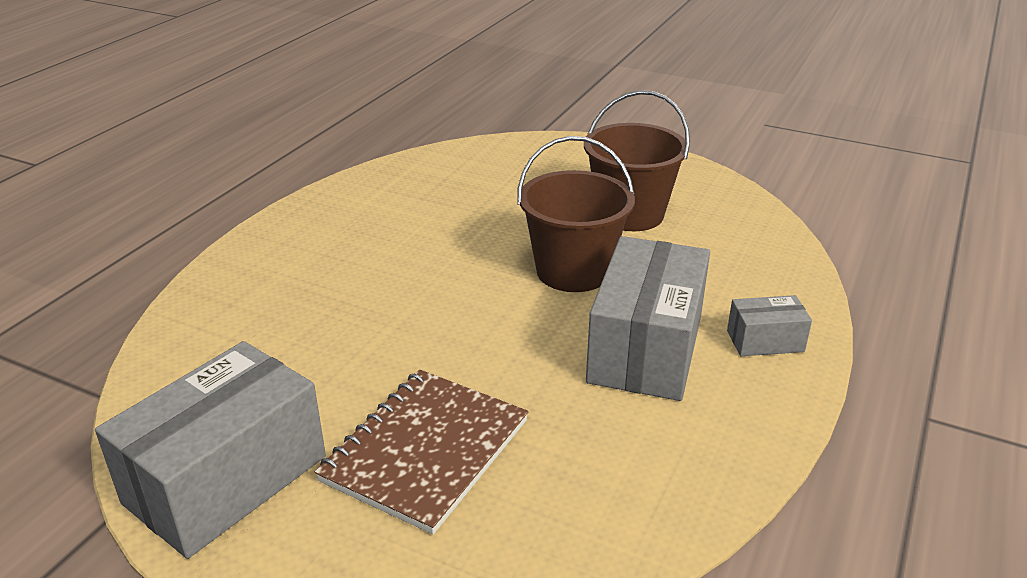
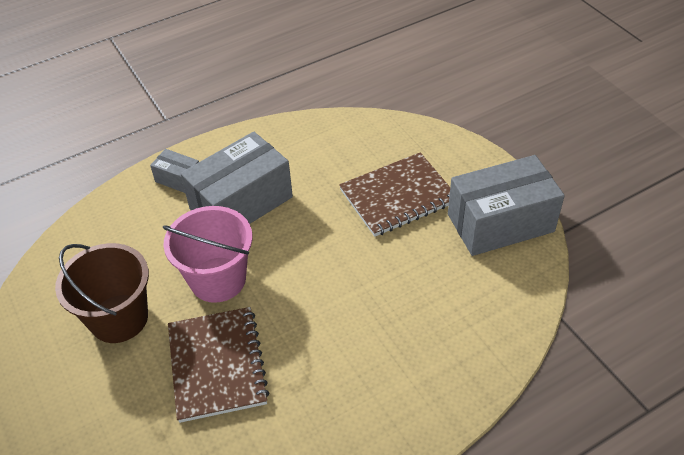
camera: 145 degrees left, 15 degrees up
brown bucket [517,136,635,292] -> pink bucket [163,206,253,303]
none -> brown notebook [168,307,269,423]

